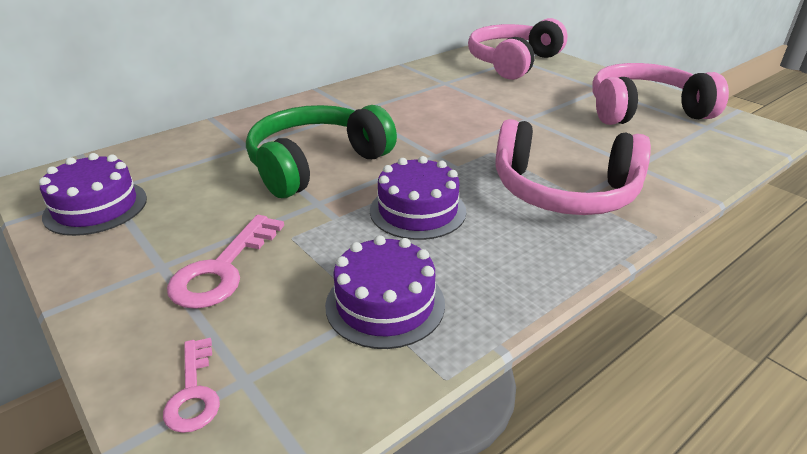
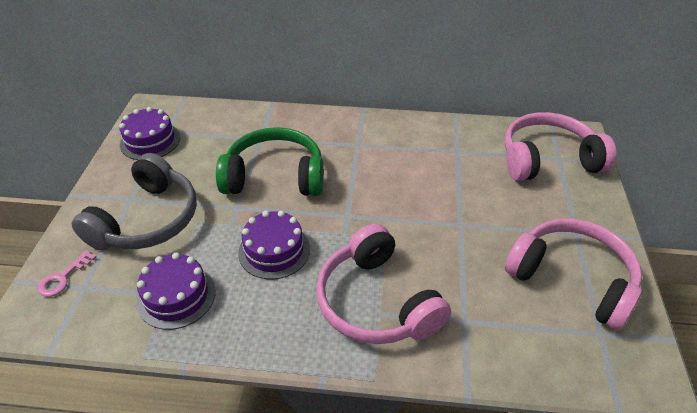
camera: 45 degrees right, 10 degrees up
pink key [167,215,284,309] -> grey headphones [72,153,197,250]

